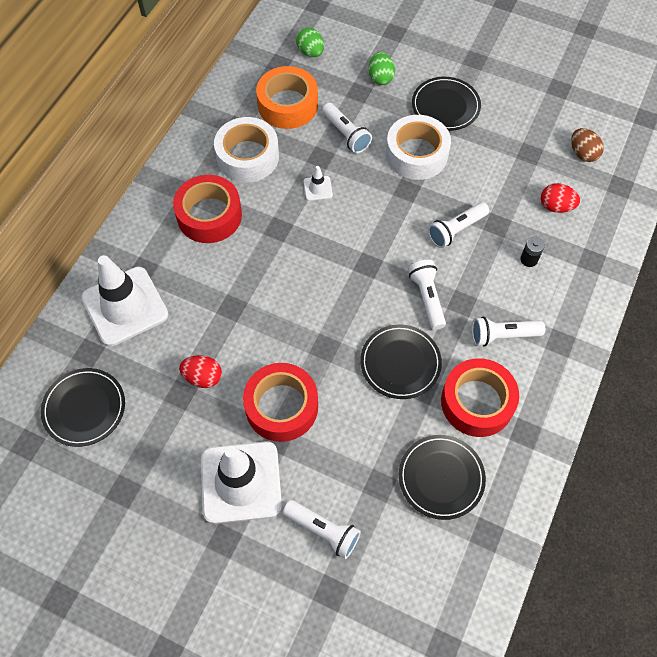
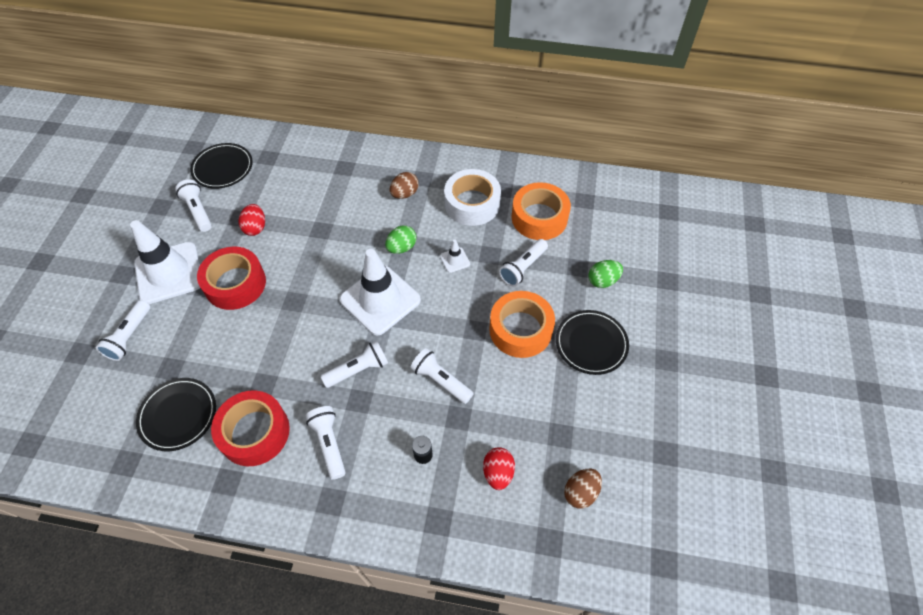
camera: 75 degrees right, 5 degrees down
white traffic cone [81,255,168,346] -> white traffic cone moved to [340,249,421,336]
red tape [173,175,242,243] -> brown egg [390,172,419,199]
green egg [296,27,324,57] -> green egg moved to [385,225,416,254]
black plate [360,324,442,399] -> none
white tape [386,115,451,180] -> orange tape [489,291,555,358]
none -> white flashlight [175,179,212,232]

